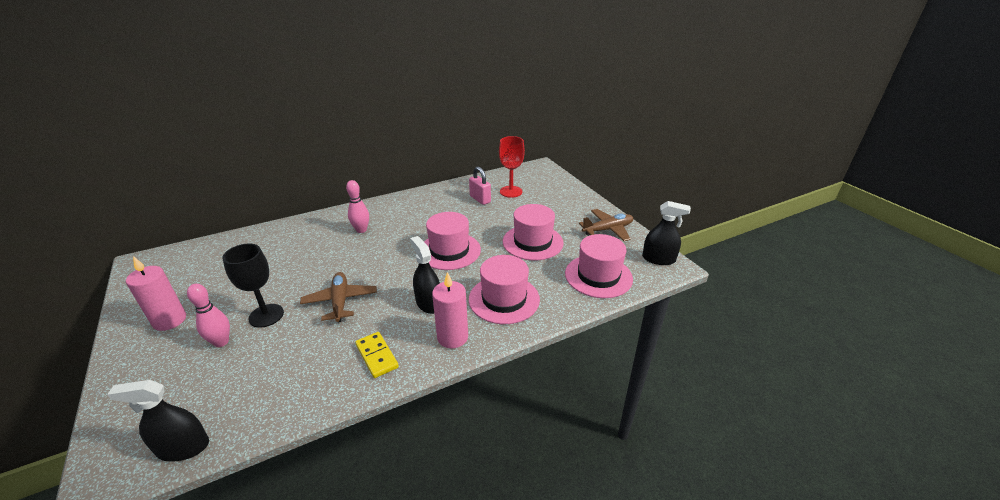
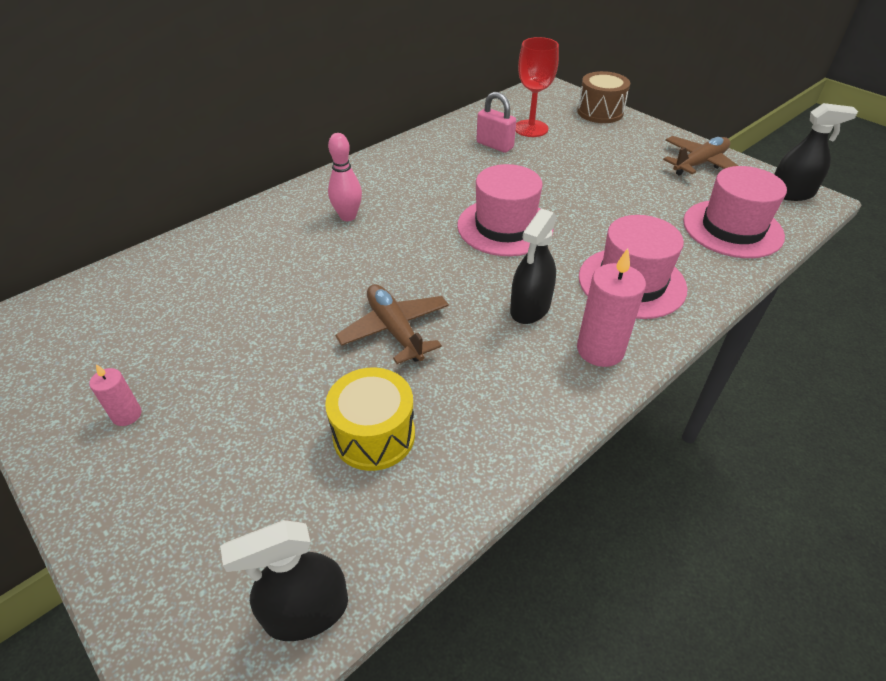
camera: 15 degrees left, 10 degrees up
pink candle [126,256,186,331] -> pink candle [89,364,142,426], size x0.55
pink bowling pin [187,284,230,347] -> none
black goblet [223,243,284,328] -> none
yellow domino [355,332,399,378] -> none
black spray bottle [410,236,440,314] -> black spray bottle turned 105 degrees counterclockwise [510,209,557,324]
pink hat [503,204,564,260] -> none
none -> yellow drum [325,367,415,471]
none -> brown drum [577,71,630,123]

